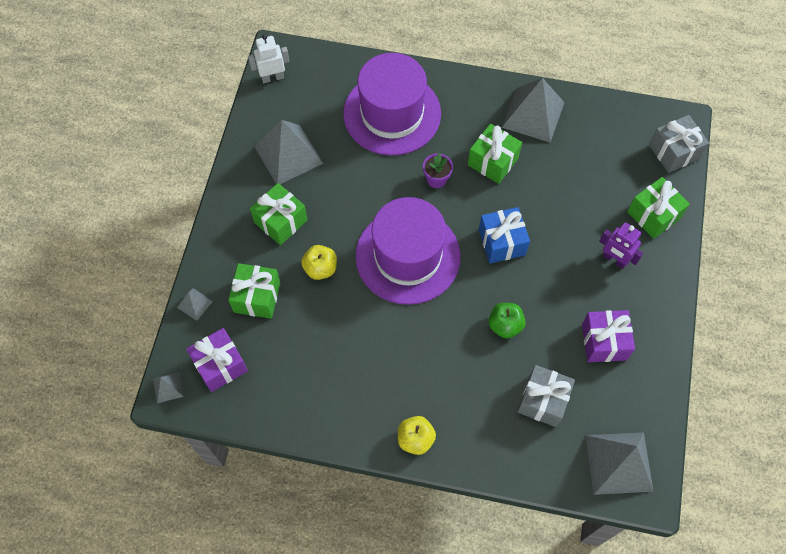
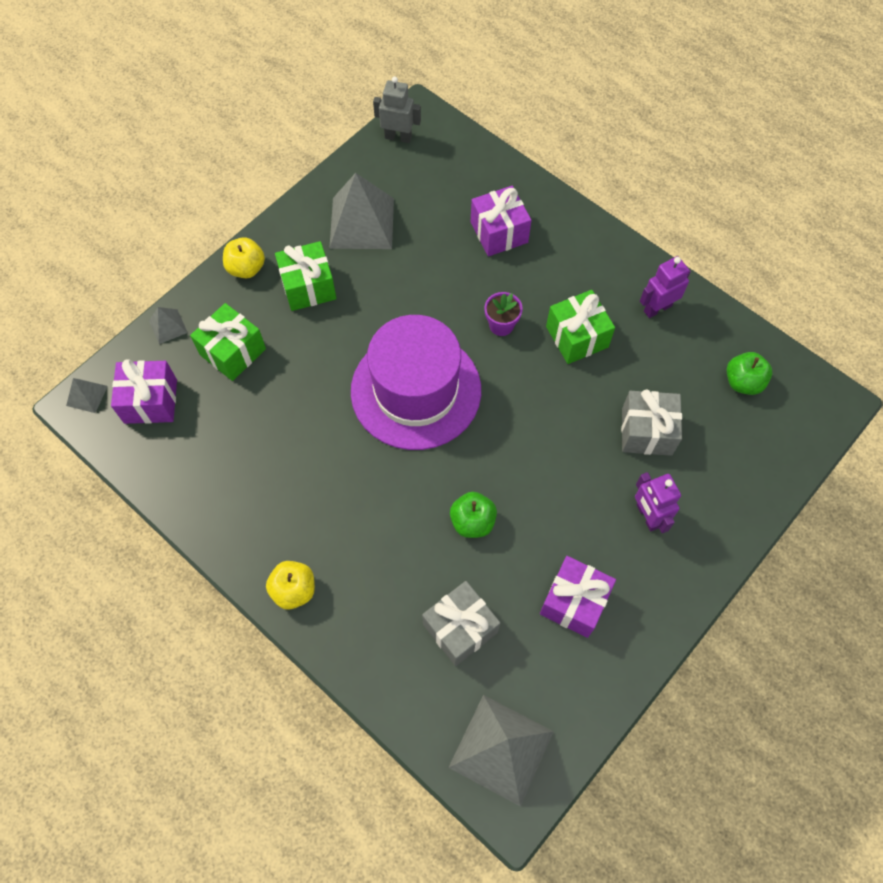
camera: 30 degrees right, 0 degrees up
white robot [248,34,289,83] -> grey robot [373,76,421,143]
yellow apple [301,245,337,280] -> yellow apple moved to [223,237,265,278]
purple hat [343,53,441,156] -> purple gift [471,186,532,256]
blue gift [479,207,530,263] -> none
grey pyramid [502,78,565,142] -> purple robot [640,256,691,318]
green gift [627,177,690,239] -> none
grey gift [649,115,709,173] -> grey gift moved to [621,390,682,456]
none -> green apple [727,352,772,395]

